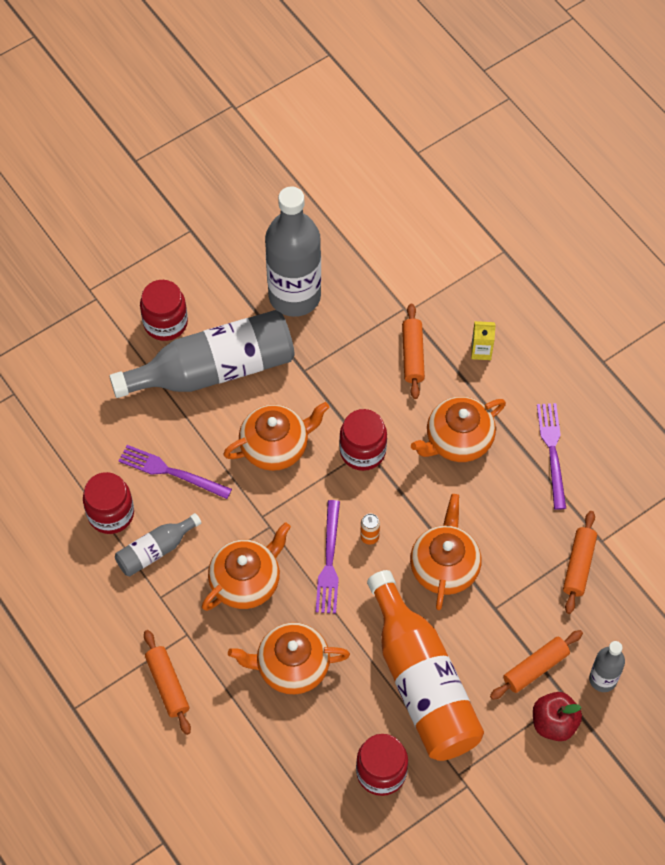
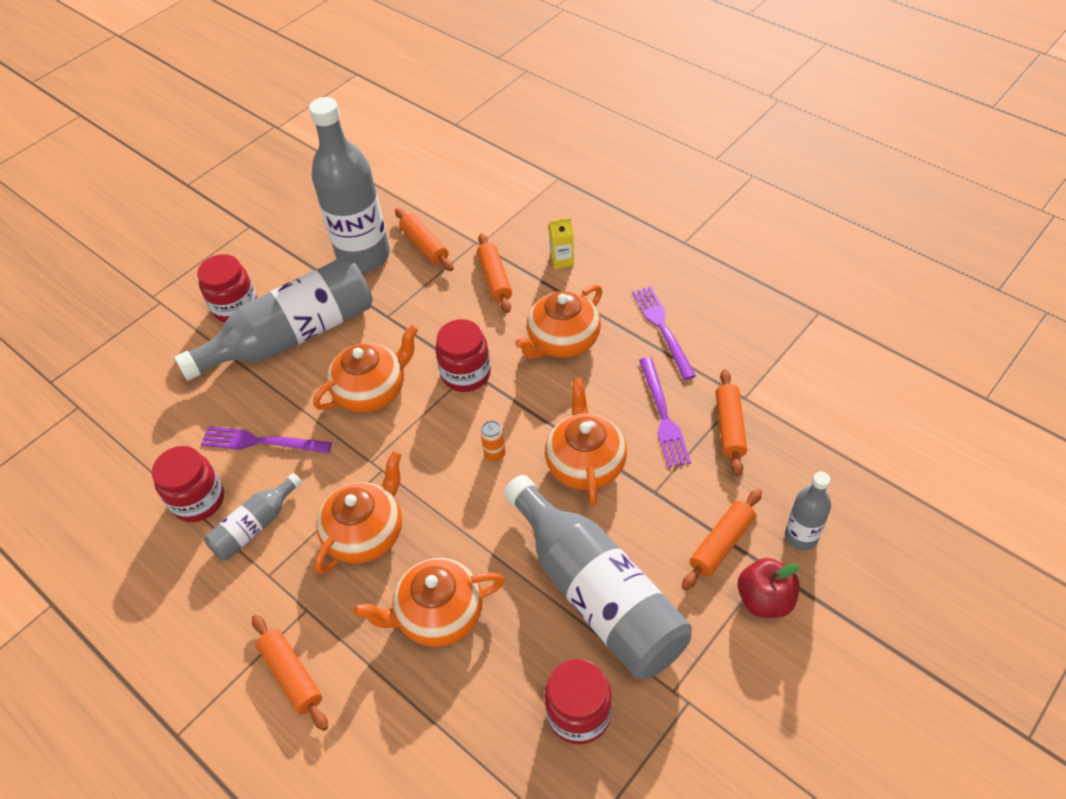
camera: 10 degrees left, 10 degrees down
purple fork [316,500,340,614] -> purple fork moved to [639,357,691,468]
orange bottle [367,570,484,761] -> grey bottle [504,475,692,679]
none -> orange rolling pin [395,208,454,271]

